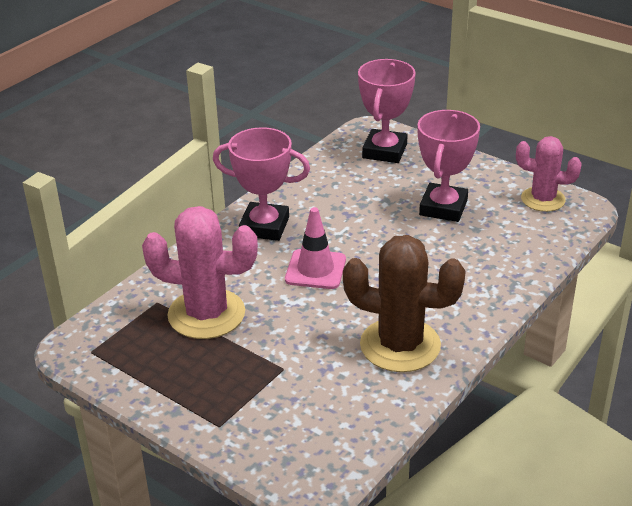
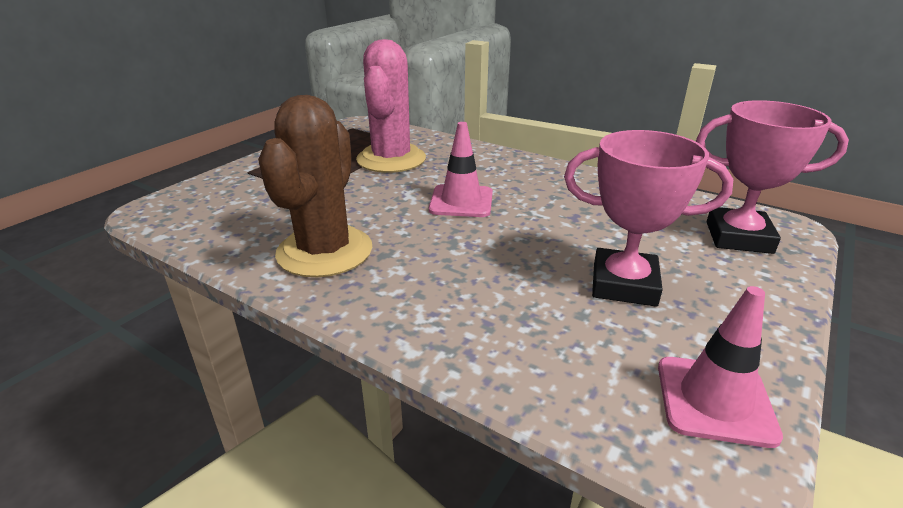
camera: 85 degrees right, 5 degrees down
pink trophy [213,127,310,241] -> none
pink cactus [516,136,582,212] -> pink traffic cone [658,286,783,448]

